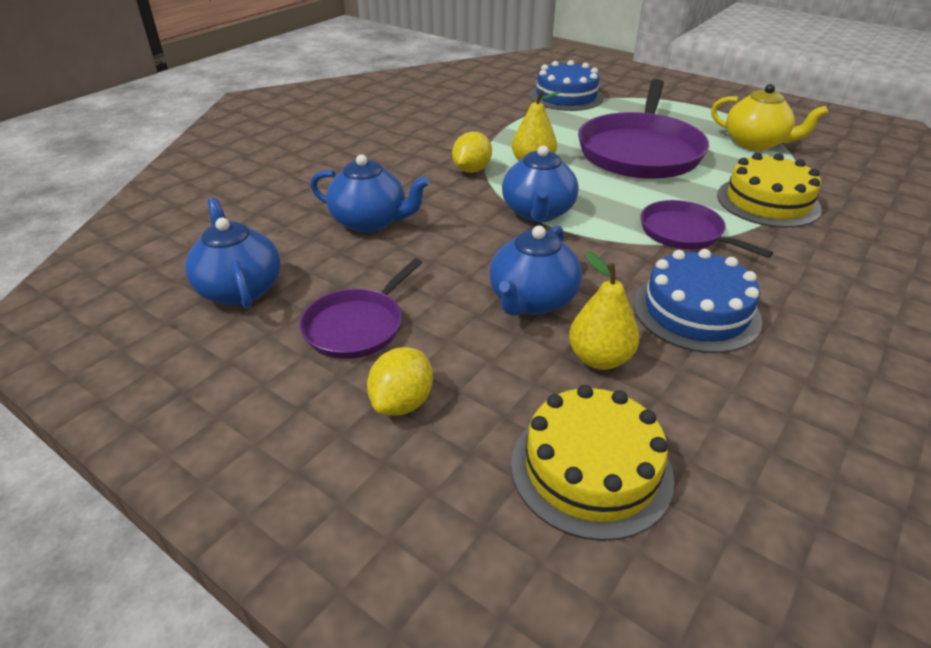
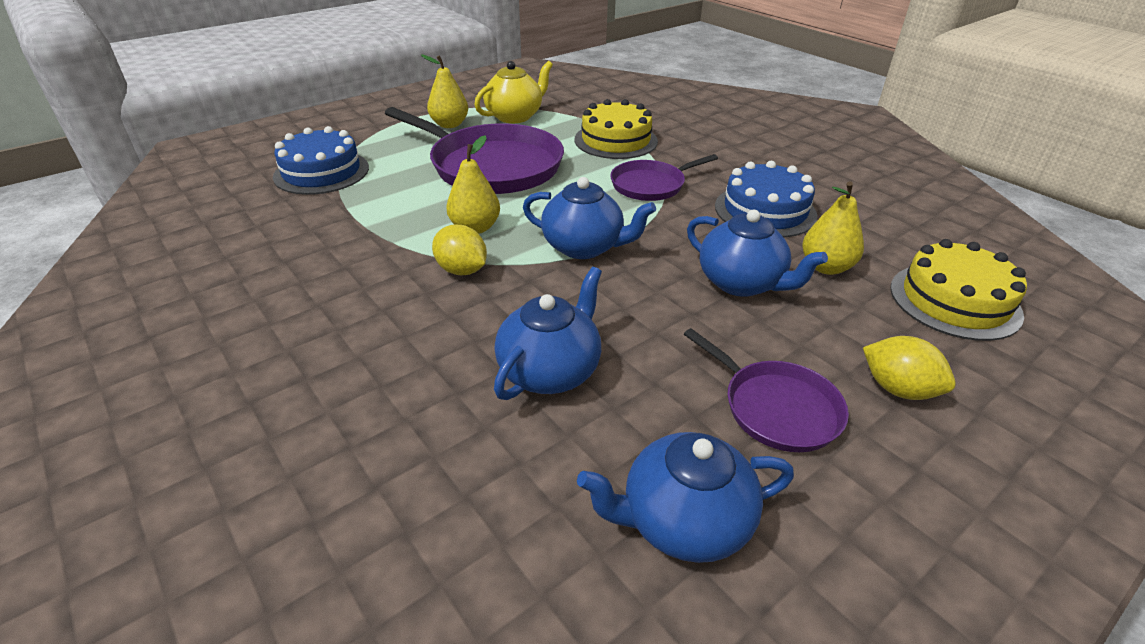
camera: 75 degrees left, 0 degrees up
none -> yellow pear [421,54,468,128]

